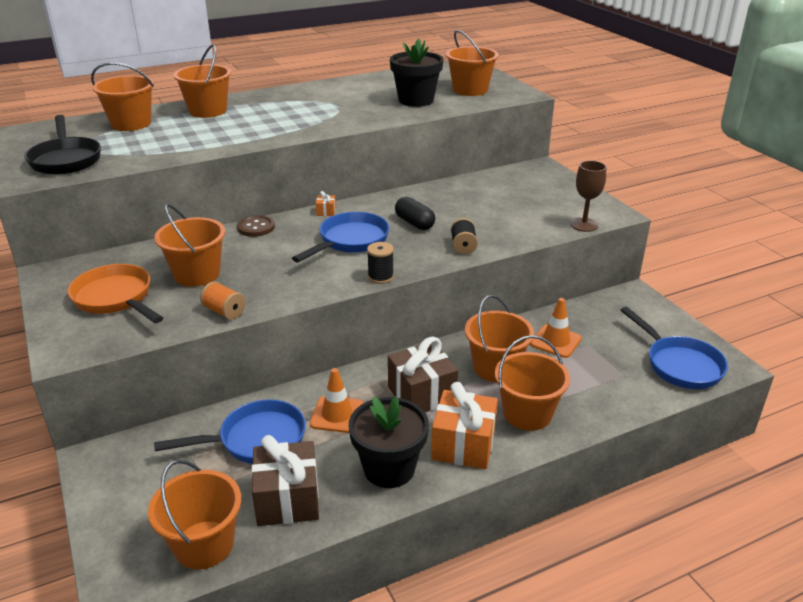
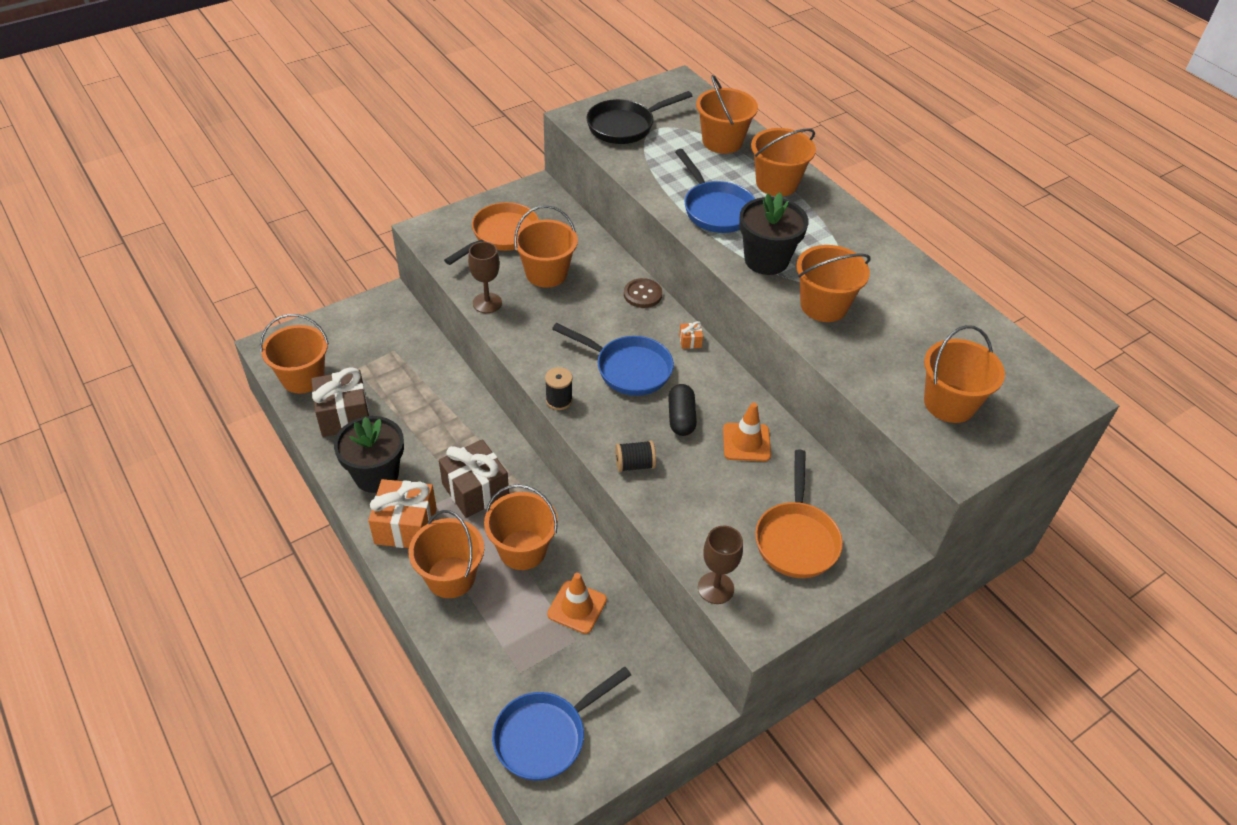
camera: 80 degrees right, 15 degrees up
blue pan [154,399,306,464] -> blue pan moved to [675,149,755,233]
orange spool [200,282,246,320] -> brown goblet [468,242,502,313]
orange traffic cone [310,368,364,433] -> orange traffic cone moved to [723,403,771,461]
black flower pot [390,39,443,107] -> black flower pot moved to [739,192,809,275]
black capsule [395,197,435,230] -> black capsule turned 45 degrees counterclockwise [668,384,697,436]
none -> orange pan [755,450,843,578]
none -> orange bucket [796,245,871,322]

